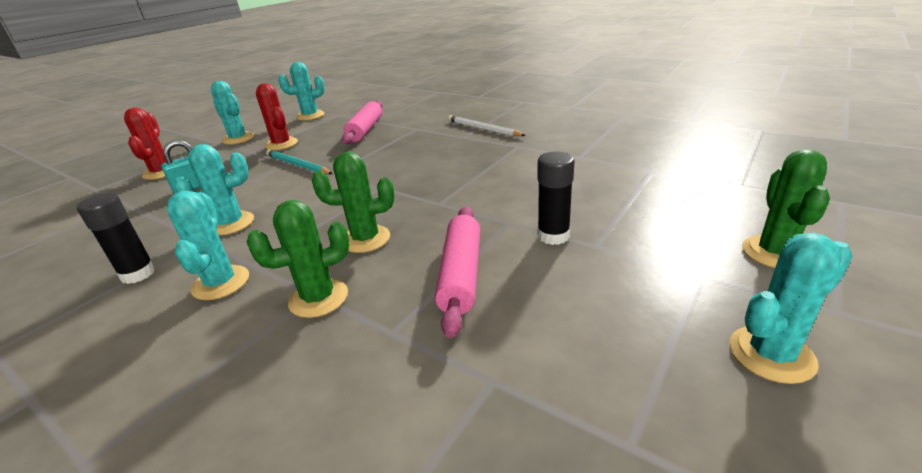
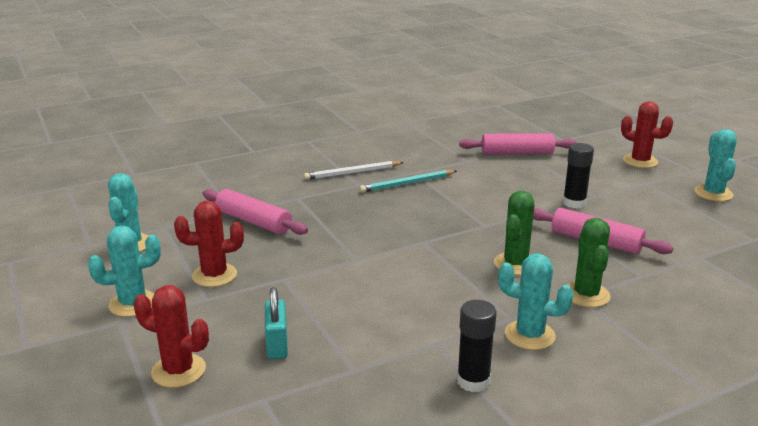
camera: 65 degrees left, 5 degrees down
turquoise cactus [174,144,254,235] -> none
turquoise pencil [266,149,333,174] -> turquoise pencil moved to [359,170,457,193]
green cactus [742,149,830,268] -> red cactus [621,101,673,168]
none -> pink rolling pin [459,133,577,154]

